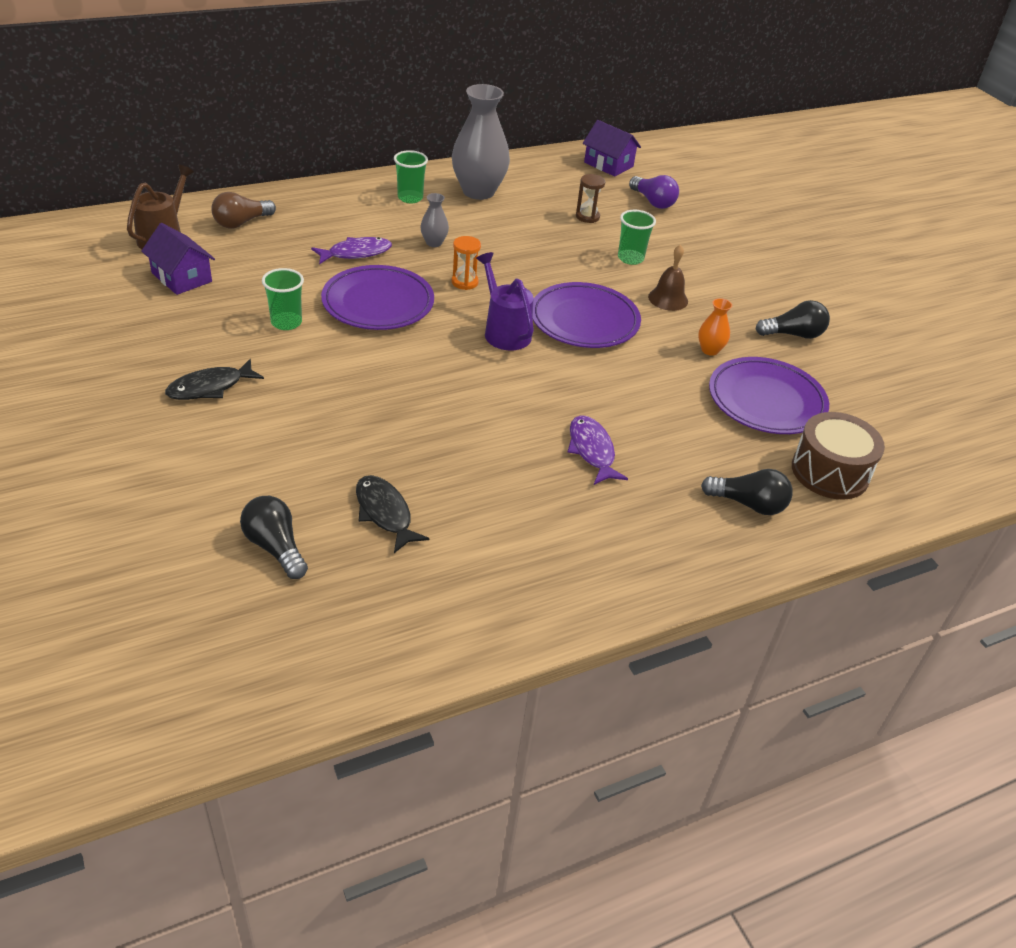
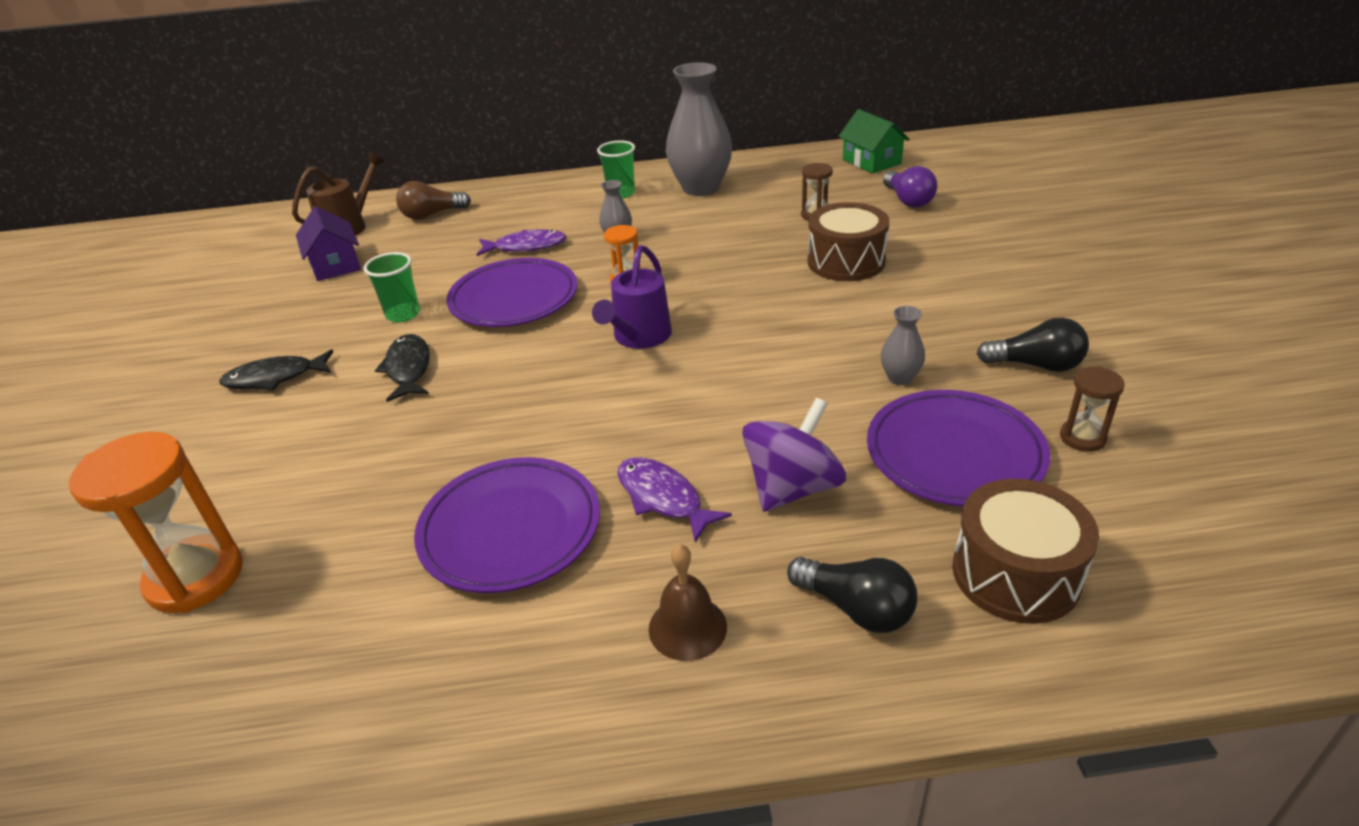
camera: 25 degrees right, 5 degrees down
black light bulb [240,496,308,579] -> orange hourglass [69,432,243,613]
black fish [356,475,429,553] -> black fish moved to [375,334,430,402]
purple watering can [476,252,534,350] -> purple watering can turned 150 degrees counterclockwise [592,245,672,349]
purple plate [533,282,641,348] -> purple plate moved to [414,457,600,593]
purple fish [568,415,628,485] -> purple fish turned 45 degrees counterclockwise [617,457,732,543]
purple house [583,120,641,177] -> green house [838,109,910,174]
green cup [618,210,656,265] -> brown drum [808,202,889,281]
brown bell [648,245,688,311] -> brown bell moved to [649,544,727,661]
orange vase [698,298,732,356] -> grey vase [881,306,925,385]
none -> purple spinning top [742,398,846,512]
none -> brown hourglass [1060,367,1125,452]

